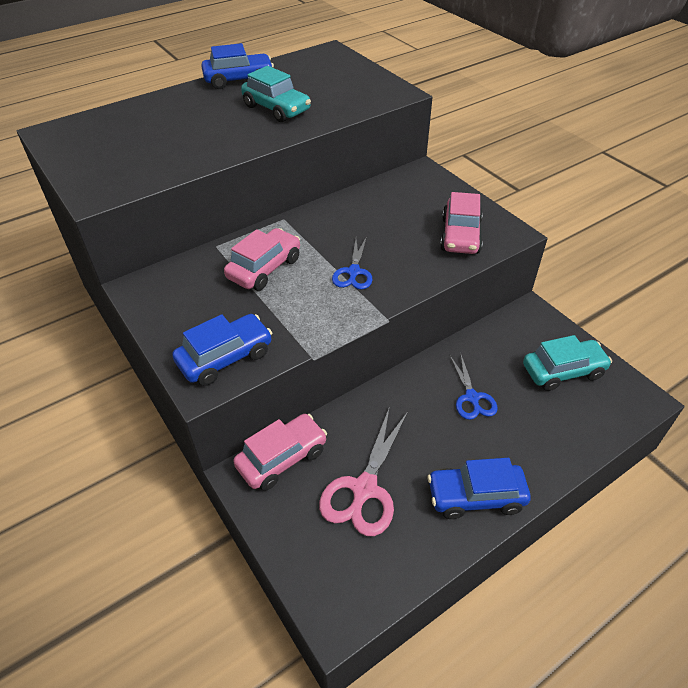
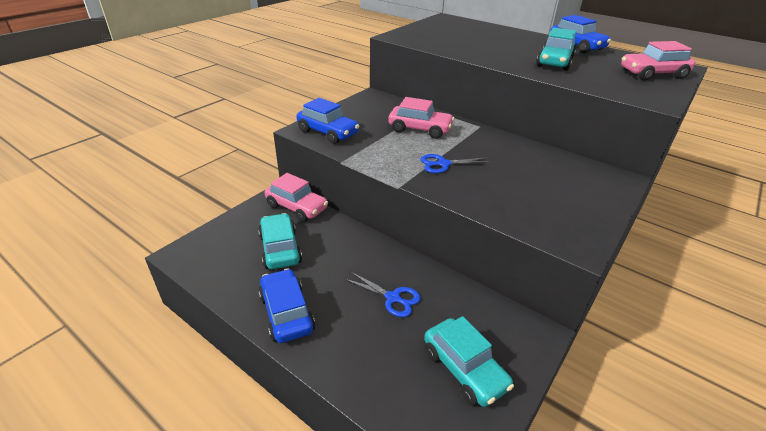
camera: 70 degrees right, 10 degrees down
pink scissors [319,407,408,536] -> turquoise car [258,213,302,269]
pink car [440,192,483,254] -> pink car moved to [621,41,695,80]
blue scissors [450,352,498,420] -> blue scissors turned 120 degrees counterclockwise [345,271,421,317]

